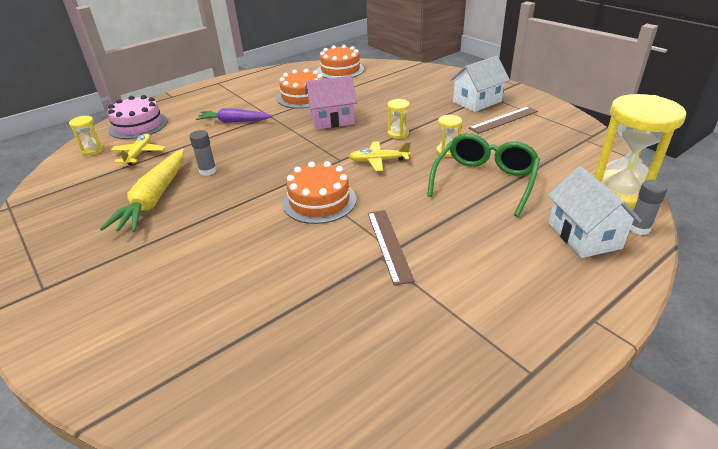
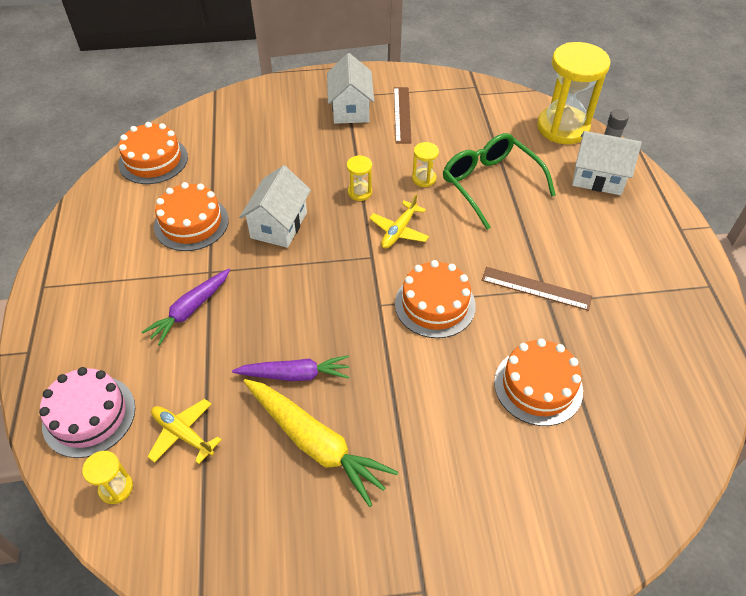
camera: 60 degrees left, 15 degrees up
grey glue stick [189,130,217,176] -> purple carrot [232,355,349,381]
pink house [305,75,357,130] -> white house [239,165,311,248]
none -> orange cake [494,339,583,426]

